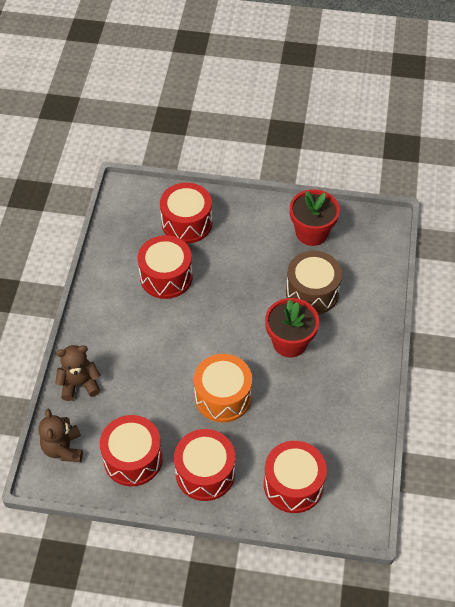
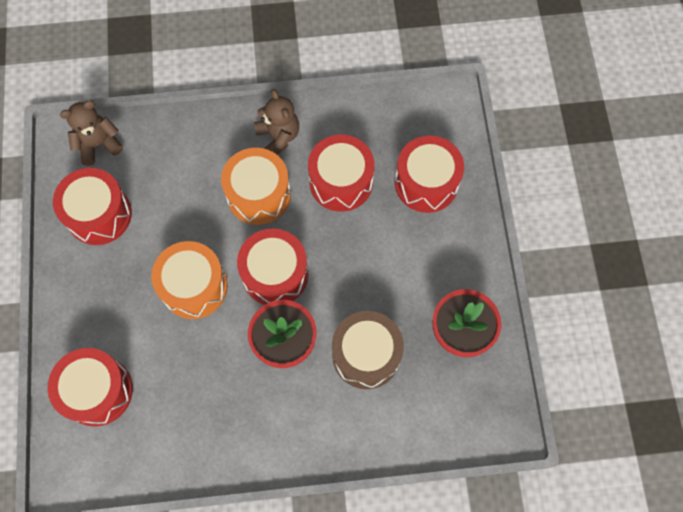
camera: 75 degrees right, 15 degrees up
brown teddy bear [55,345,101,401] -> brown teddy bear moved to [254,89,299,155]
red drum [174,429,235,501] -> red drum moved to [237,229,308,305]
none -> orange drum [221,148,291,225]

